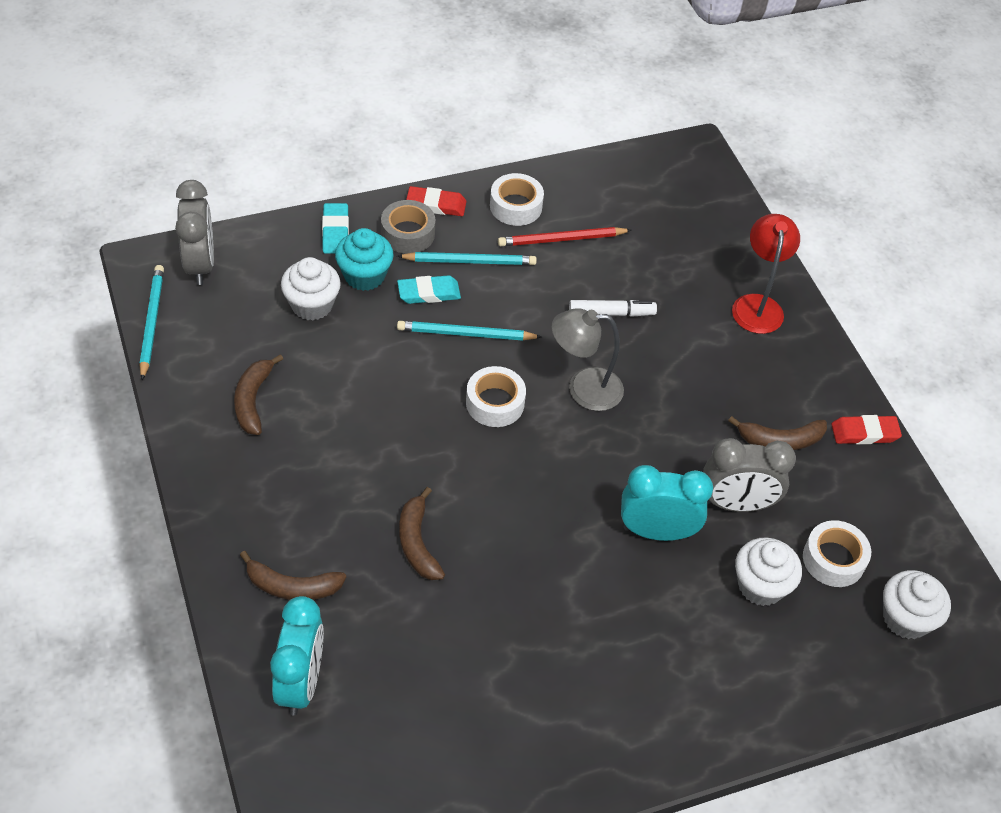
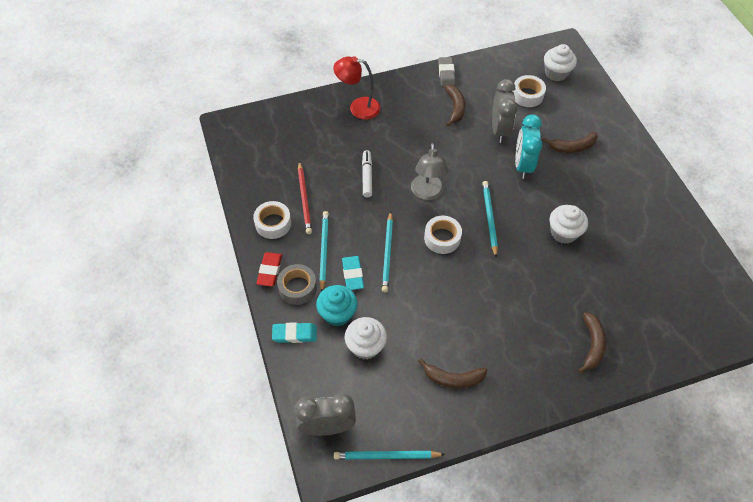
camera: 85 degrees left, 5 degrees up
turquoise clock [270,596,324,716] -> none
brown banana [399,487,445,580] -> brown banana moved to [542,132,598,153]
white cupcake [735,538,802,606] -> white cupcake moved to [550,205,588,244]
red eraser [831,415,902,444] -> grey eraser [438,57,455,86]
none -> turquoise pencil [482,181,498,258]

